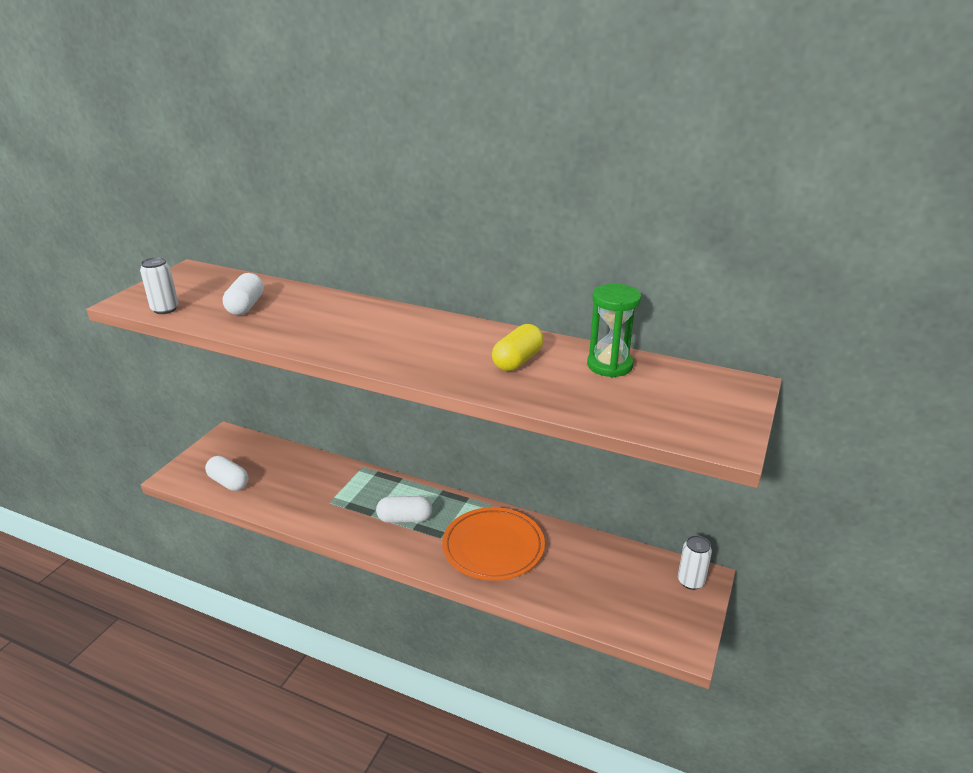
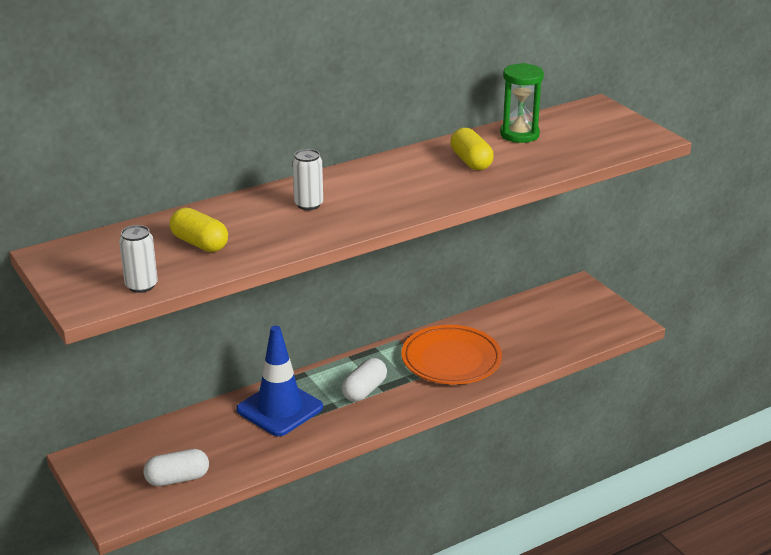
camera: 55 degrees left, 0 degrees up
white capsule [223,273,264,315] -> yellow capsule [170,208,228,252]
white can [678,535,712,590] -> white can moved to [292,149,323,210]
none -> blue traffic cone [236,326,323,436]

